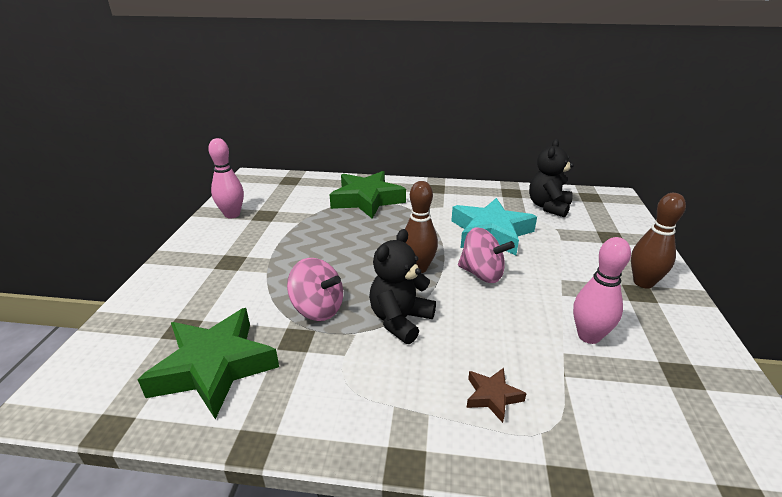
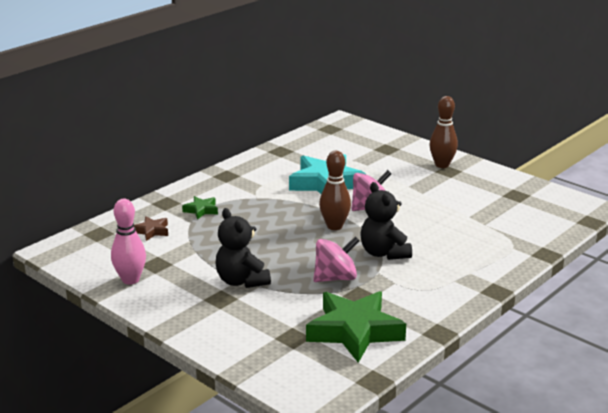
camera: 55 degrees left, 5 degrees down
green star [329,171,406,219] -> green star [182,196,218,219], size x0.45
brown star [466,368,527,423] -> brown star moved to [134,216,168,241]
black teddy bear [529,139,574,218] -> black teddy bear moved to [216,208,271,288]
pink bowling pin [573,237,631,344] -> none

